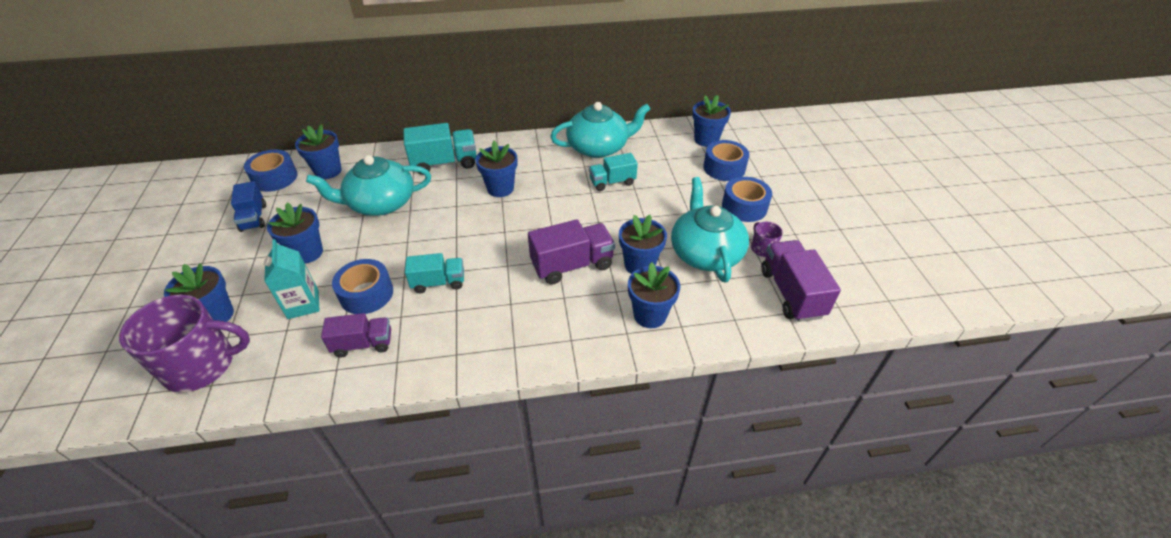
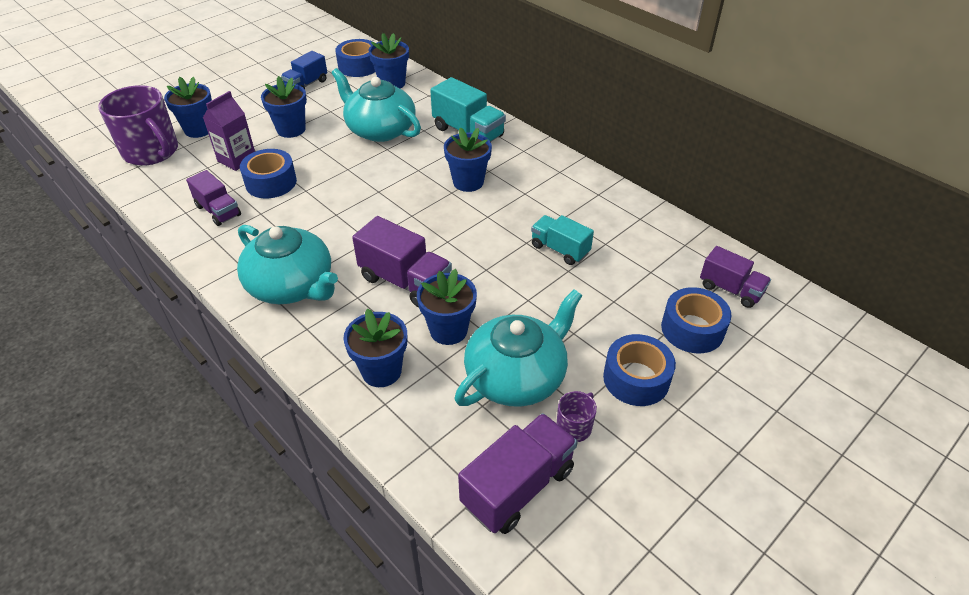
camera: 55 degrees right, 0 degrees up
turquoise carton [264,239,319,319] -> purple carton [203,91,255,171]
turquoise truck [405,253,464,293] -> none
turquoise teapot [550,102,650,158] -> turquoise teapot moved to [237,225,338,304]
blue flower pot [692,95,731,147] -> purple truck [700,246,771,308]

